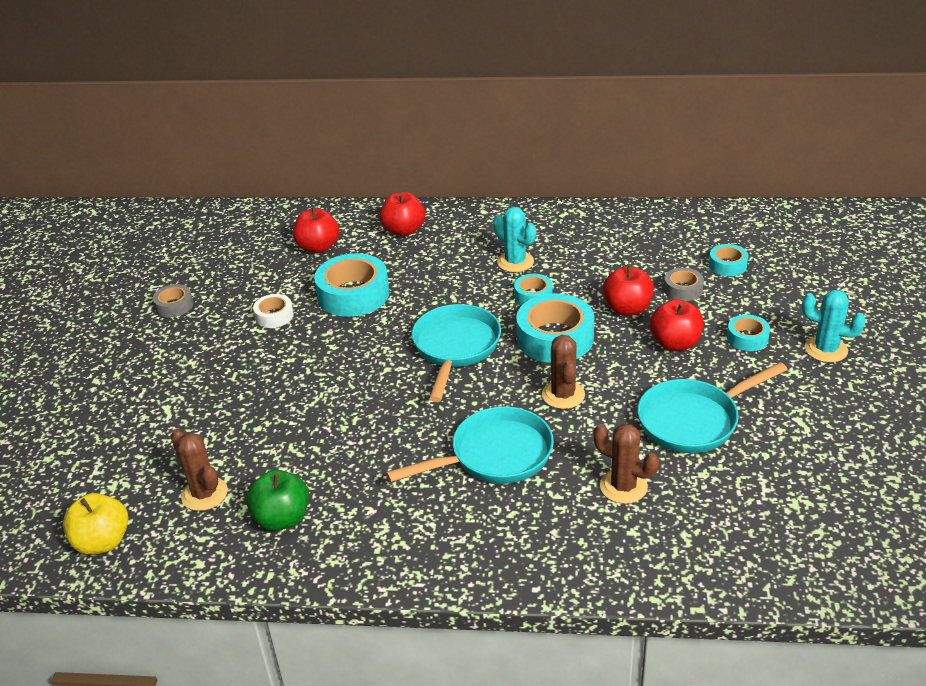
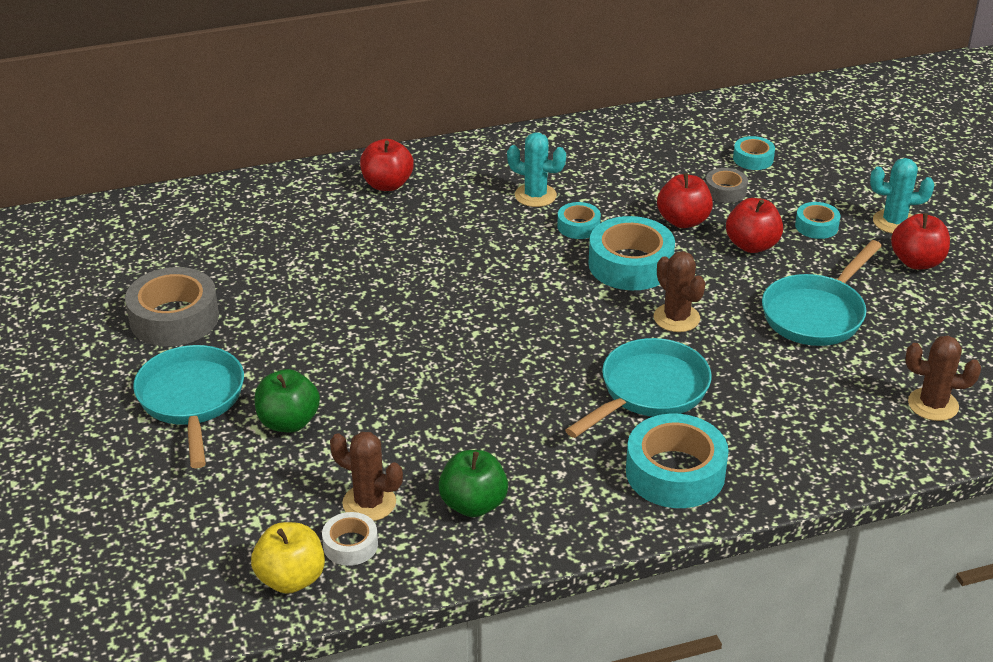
camera: 25 degrees left, 0 degrees up
grey tape [153,284,193,317] -> grey tape [125,267,219,346], size x1.91
white tape [253,294,294,328] -> white tape moved to [322,512,378,566]
red apple [293,207,339,253] -> red apple moved to [891,213,950,270]
turquoise tape [314,253,389,317] -> turquoise tape moved to [626,414,729,508]
turquoise pan [412,304,501,402] -> turquoise pan moved to [133,345,244,468]
brown cactus [593,424,659,504] -> brown cactus moved to [906,335,981,421]
none -> green apple [254,369,320,433]

